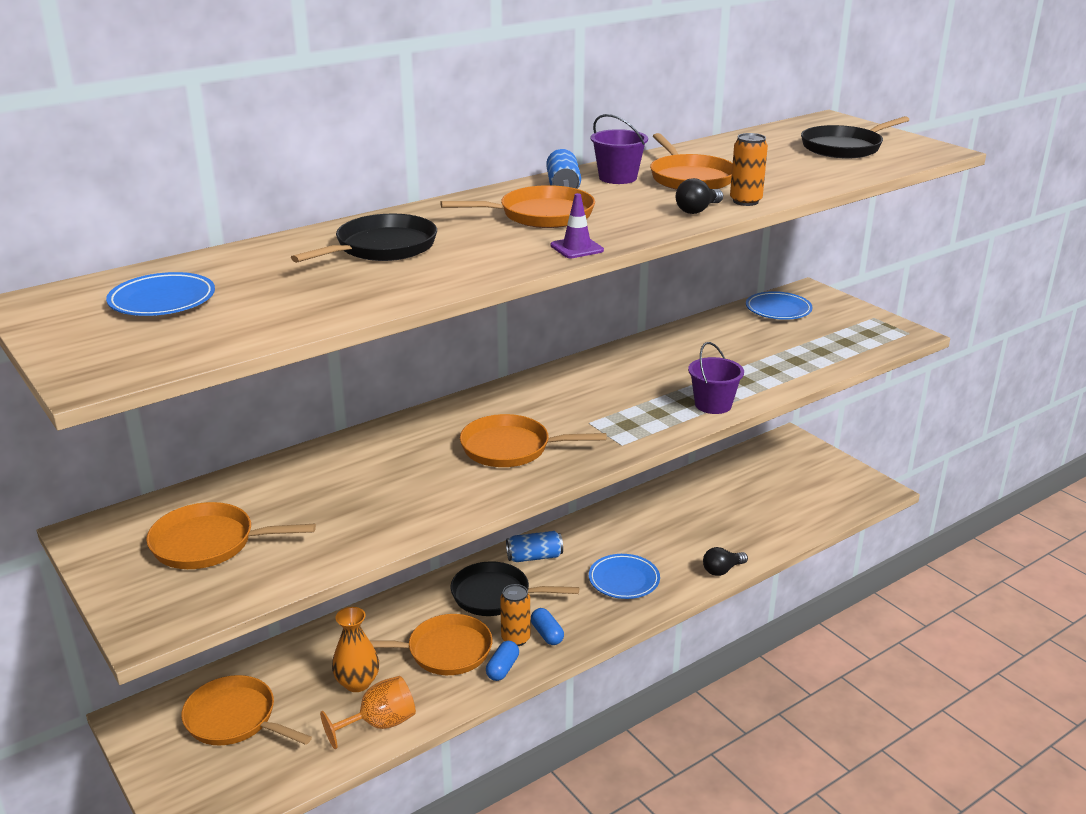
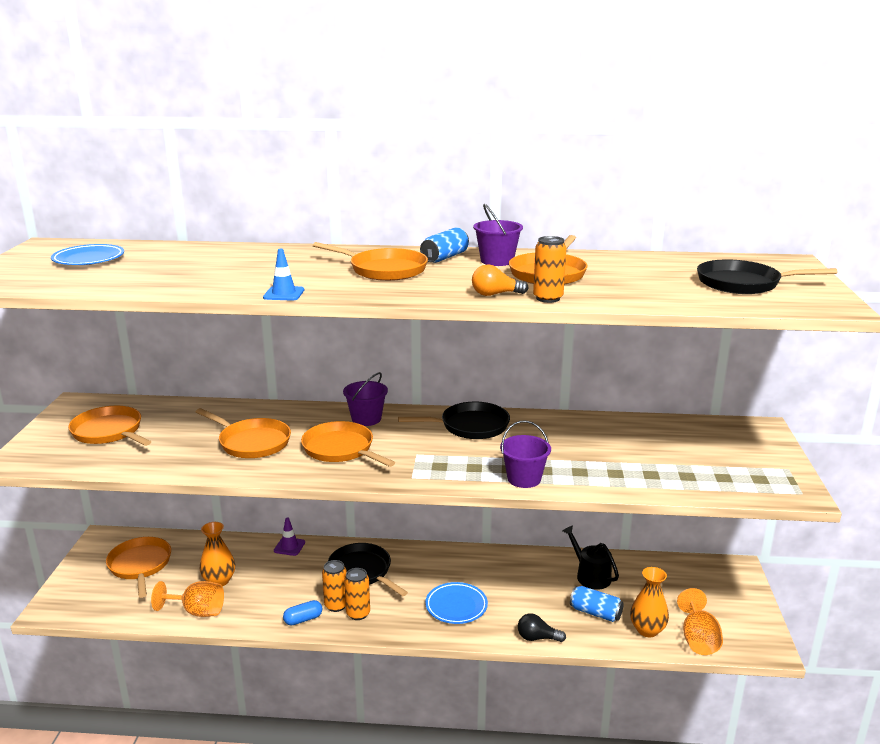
camera: 40 degrees right, 5 degrees down
black pan [291,214,437,263] -> black pan moved to [398,402,510,439]
orange pan [370,614,493,675] -> orange pan moved to [196,408,291,458]
blue can [506,531,563,562] -> blue can moved to [570,586,624,622]
blue capsule [531,608,564,645] -> orange can [344,568,370,620]
purple traffic cone [550,193,604,258] -> purple traffic cone moved to [274,517,305,556]
black light bulb [676,178,723,214] -> orange light bulb [472,265,529,296]
blue plate [746,291,813,320] -> none
none -> blue traffic cone [263,249,304,300]
none -> purple bucket [343,372,388,426]
none -> black watering can [562,525,619,590]
none -> orange vase [630,567,669,637]
none -> orange goblet [677,588,723,655]

